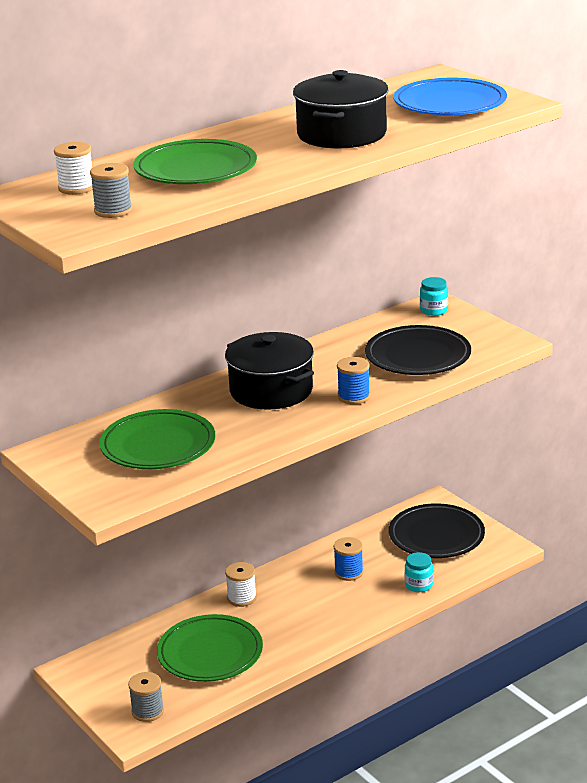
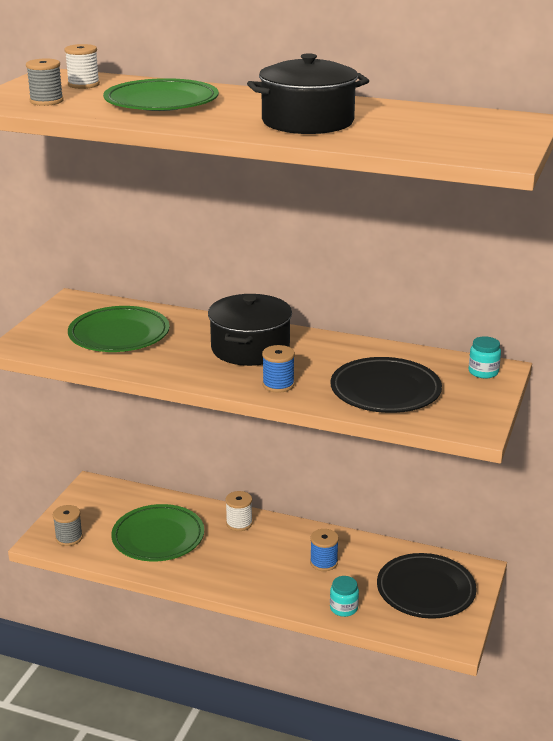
camera: 55 degrees right, 0 degrees up
blue plate [393,78,507,115] -> none

